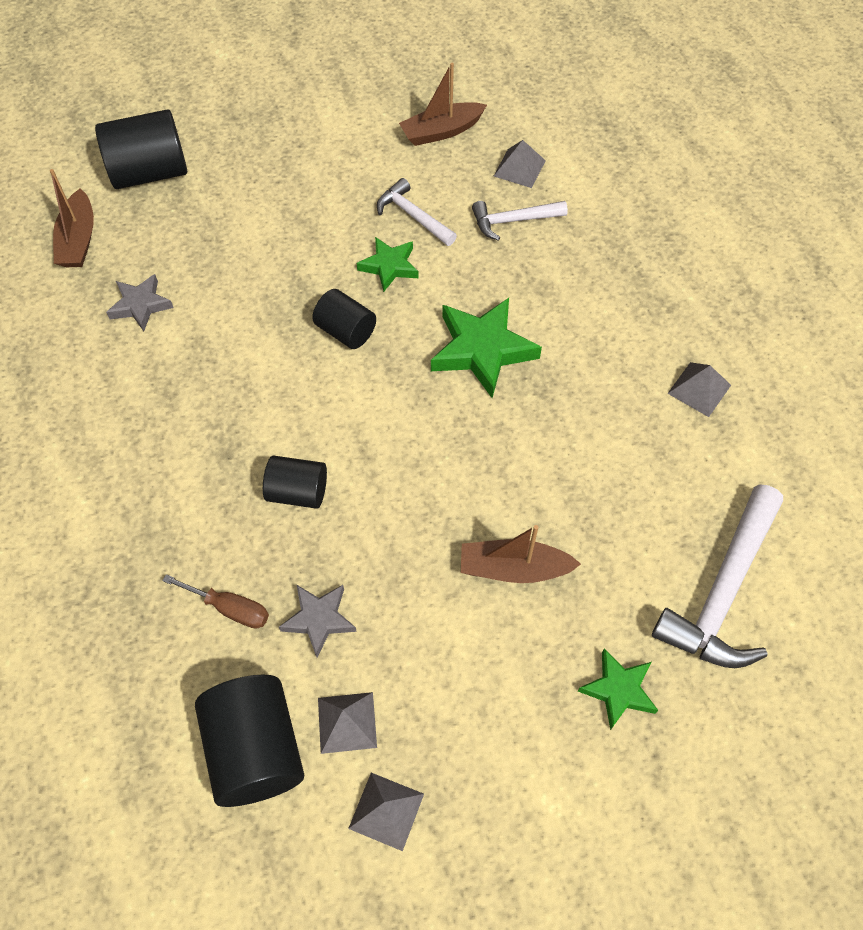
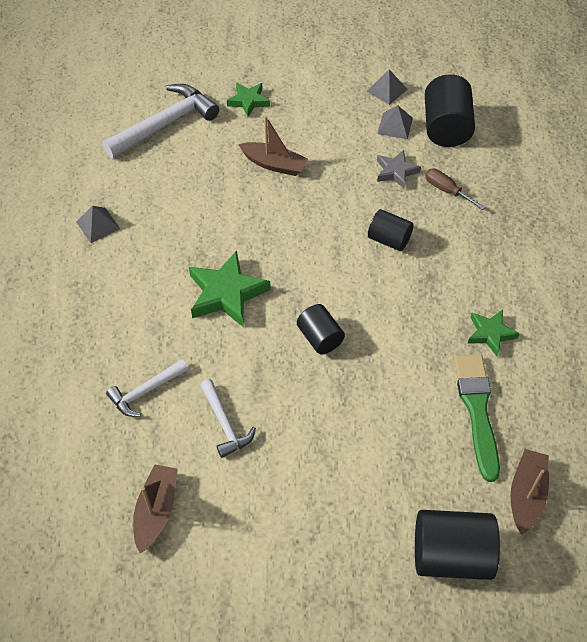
camera: 160 degrees left, 5 degrees down
grey star [106,274,174,331] -> green brush [454,354,500,482]
green star [357,237,418,292] -> green star moved to [467,310,520,356]
brown boat [399,63,487,146] -> brown boat turned 75 degrees counterclockwise [133,464,178,553]
white hammer [472,201,568,241] -> white hammer turned 135 degrees clockwise [106,359,188,417]
grey pyramid [494,140,546,188] -> none

